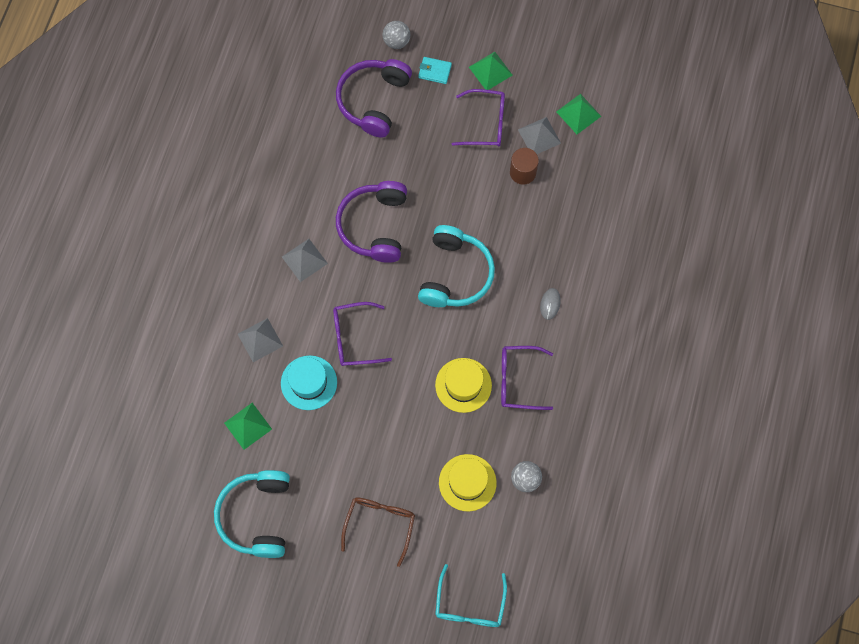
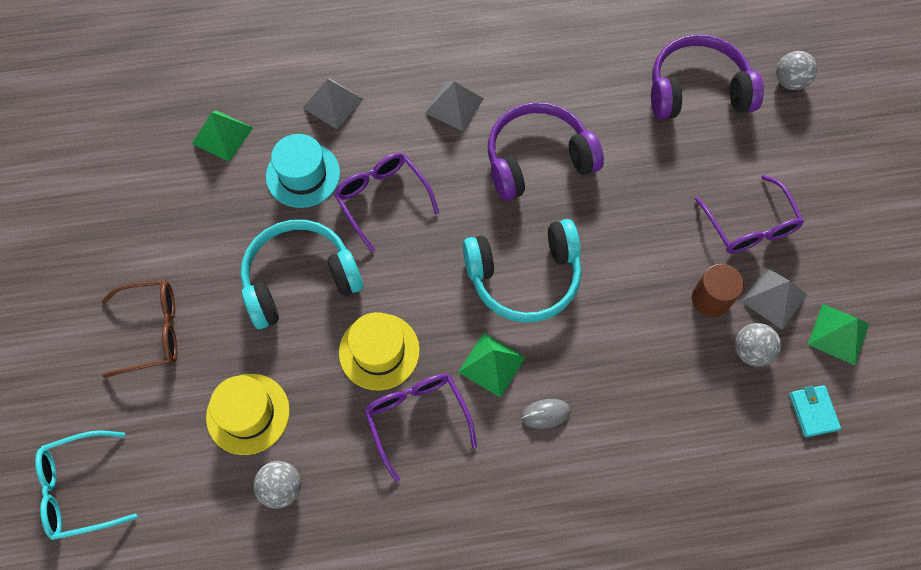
camera: 65 degrees right, 5 degrees down
turquoise headphones [214,470,290,558] -> turquoise headphones moved to [240,220,363,329]
turquoise wallet [418,57,452,84] -> turquoise wallet moved to [789,385,841,437]
green pyramid [469,52,512,90] -> green pyramid moved to [458,333,525,398]
none -> grey ball [735,323,781,367]

